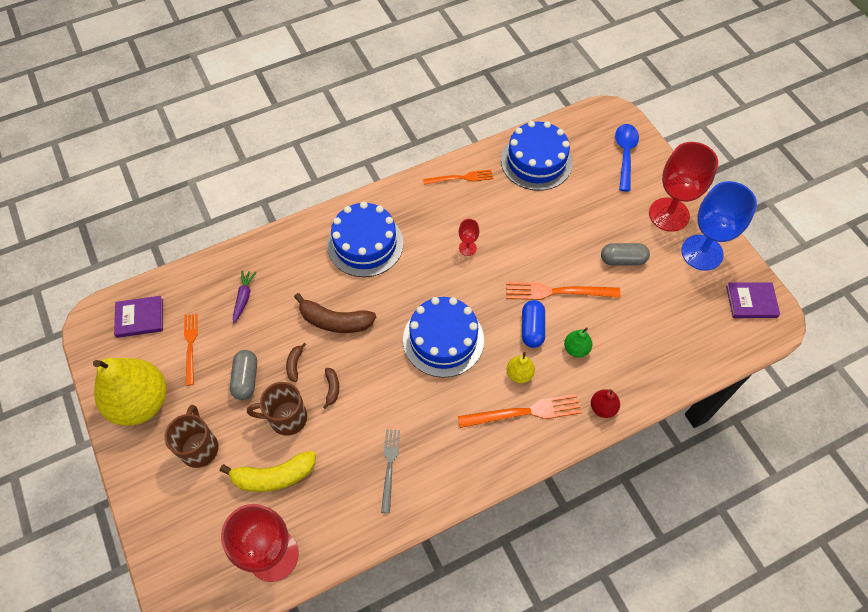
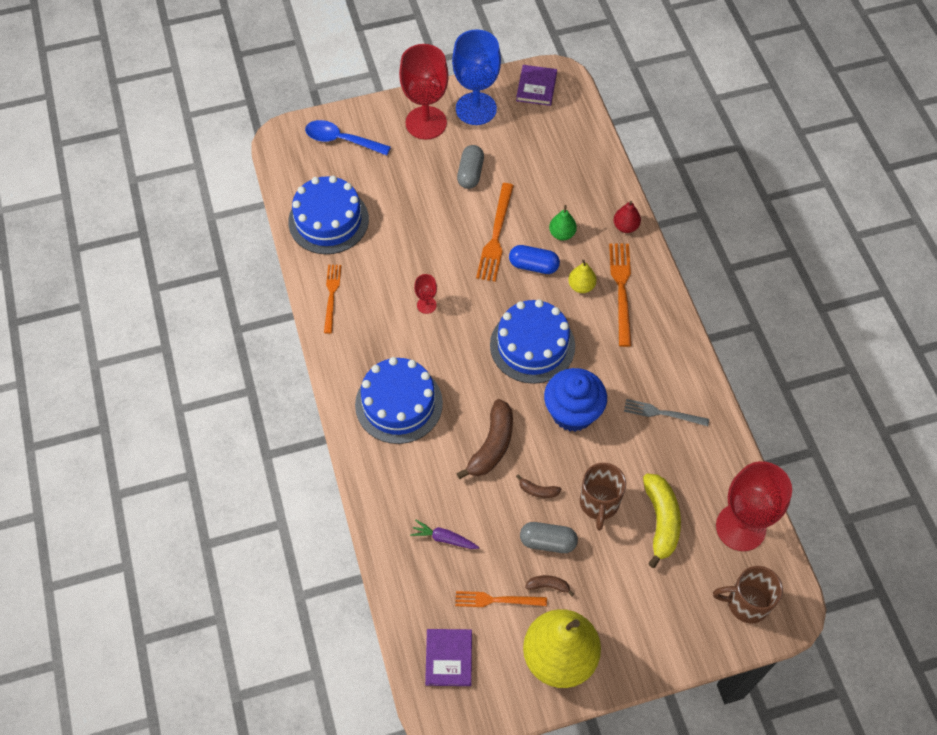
camera: 80 degrees left, 0 degrees up
brown mug [164,405,219,468] -> brown mug moved to [713,566,783,624]
brown banana [323,368,339,409] -> brown banana moved to [525,575,574,596]
none -> blue cupcake [544,368,607,432]

